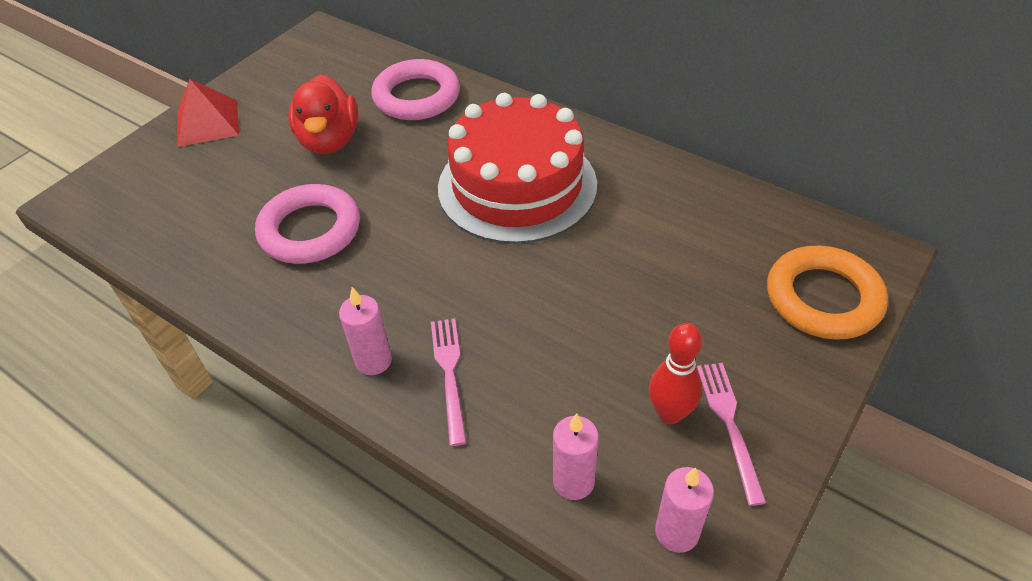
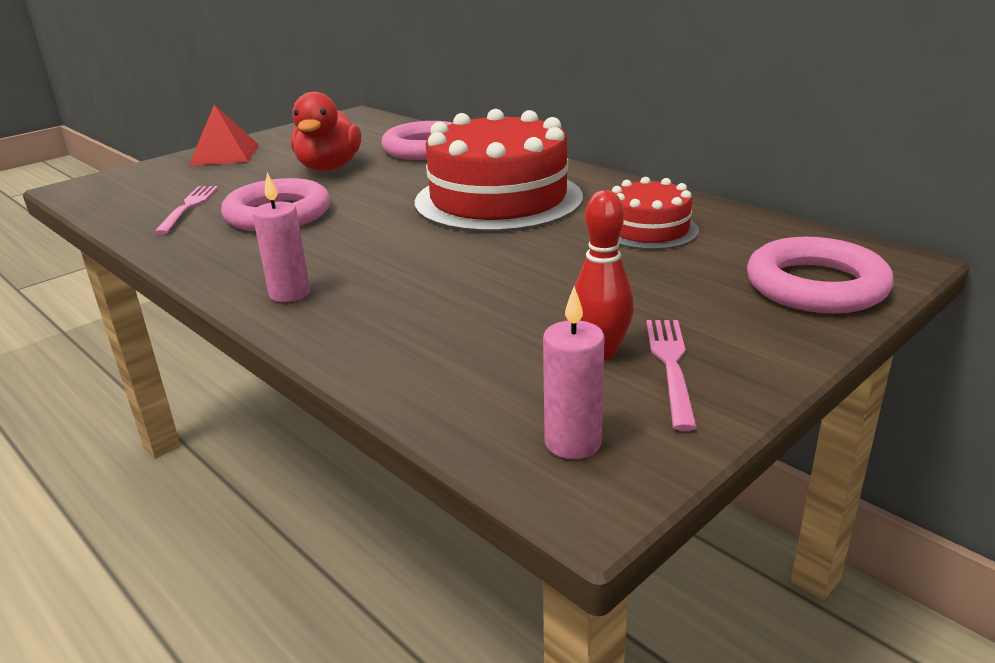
camera: 10 degrees right, 20 degrees down
pink fork [431,318,467,446] -> pink fork moved to [154,186,219,235]
pink candle [553,413,599,500] -> none
orange ring [767,246,888,340] -> pink ring [747,237,894,314]
none -> red cake [612,177,699,250]

